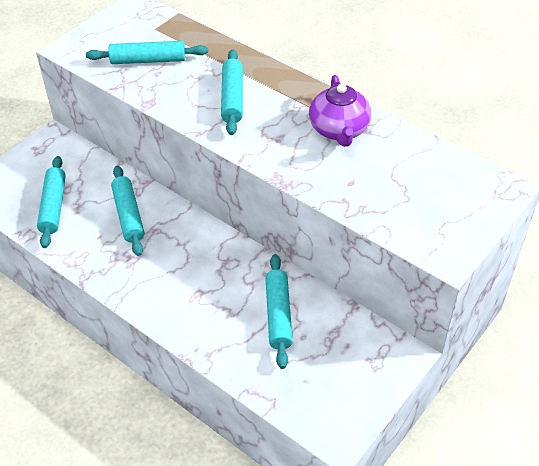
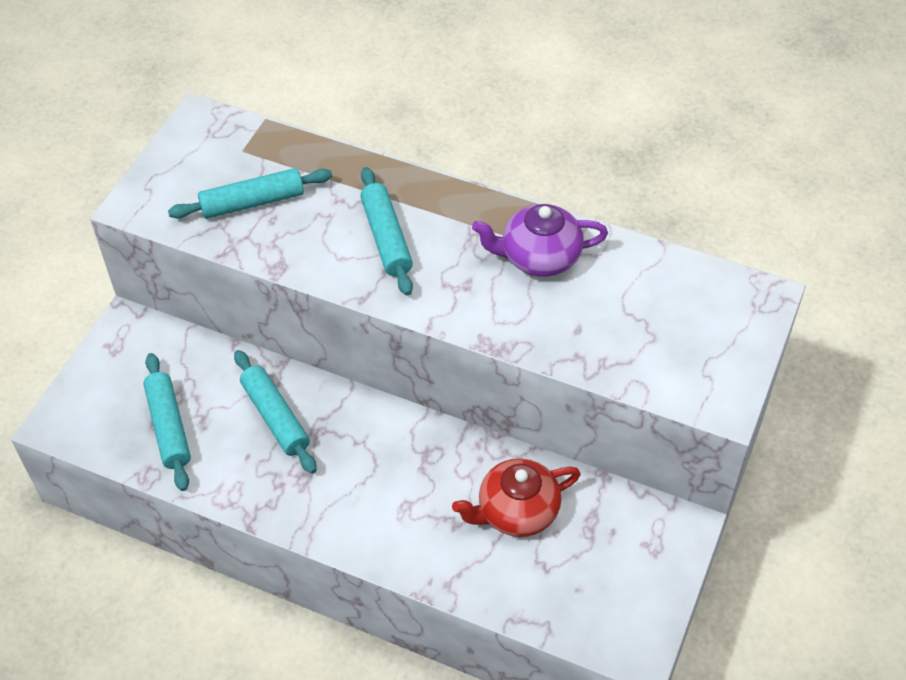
camera: 15 degrees left, 5 degrees up
turquoise rolling pin [265,254,293,369] -> red teapot [452,458,581,537]
purple teapot [309,75,371,147] -> purple teapot turned 105 degrees clockwise [472,204,608,277]

